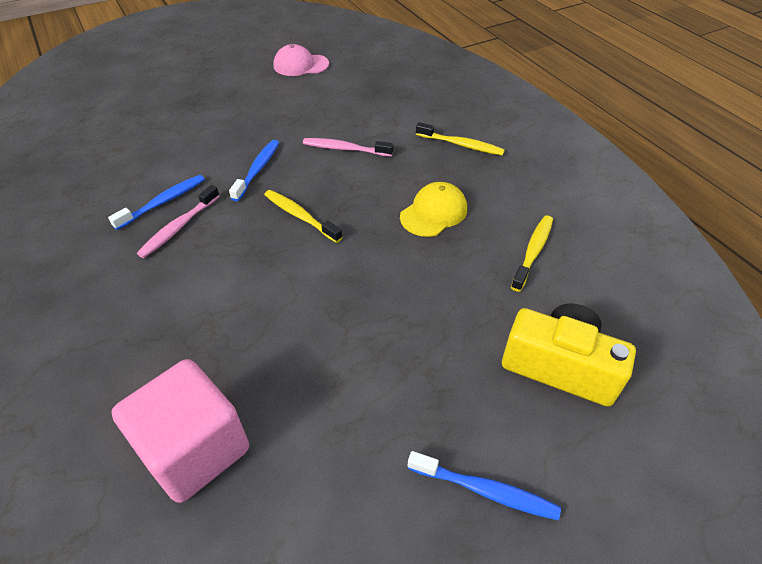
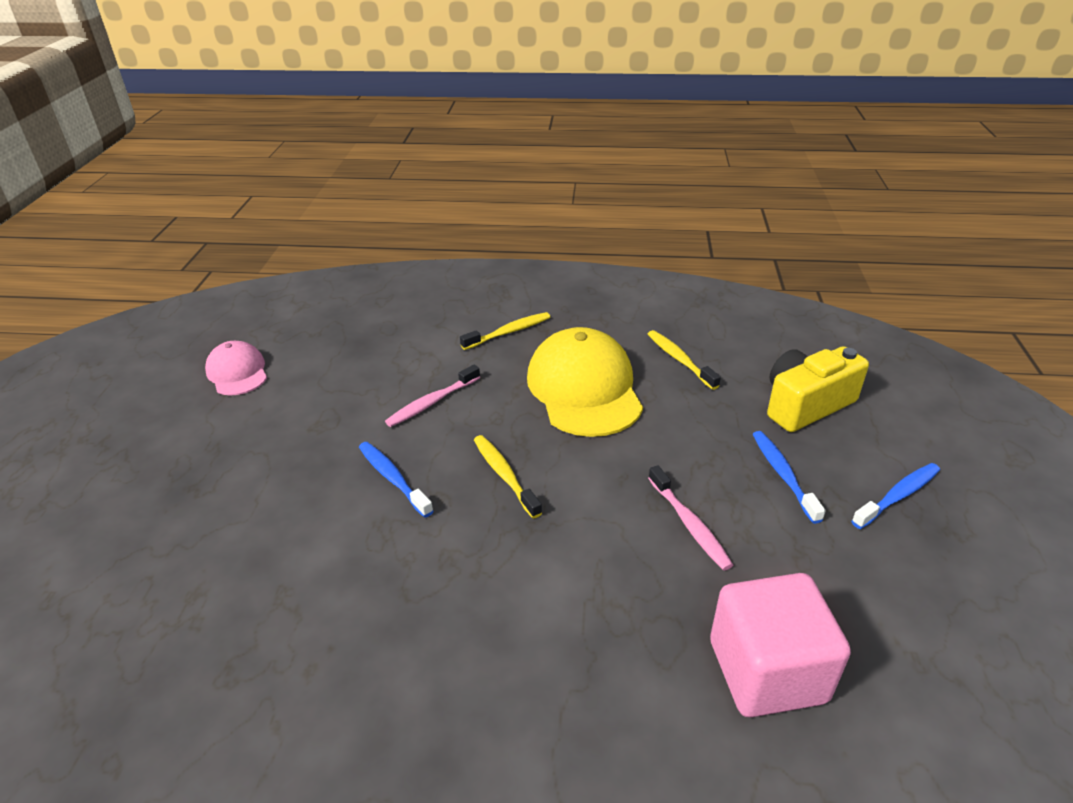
camera: 55 degrees left, 10 degrees down
blue toothbrush [108,175,205,230] -> blue toothbrush moved to [753,431,826,524]
pink toothbrush [137,185,220,258] -> pink toothbrush moved to [648,465,733,571]
yellow toothbrush [264,190,342,243] -> yellow toothbrush turned 75 degrees clockwise [474,435,542,519]
pink cap [274,44,329,76] -> pink cap turned 120 degrees clockwise [205,341,267,395]
yellow cap [400,182,467,237] -> yellow cap [527,327,643,437], size x1.82

